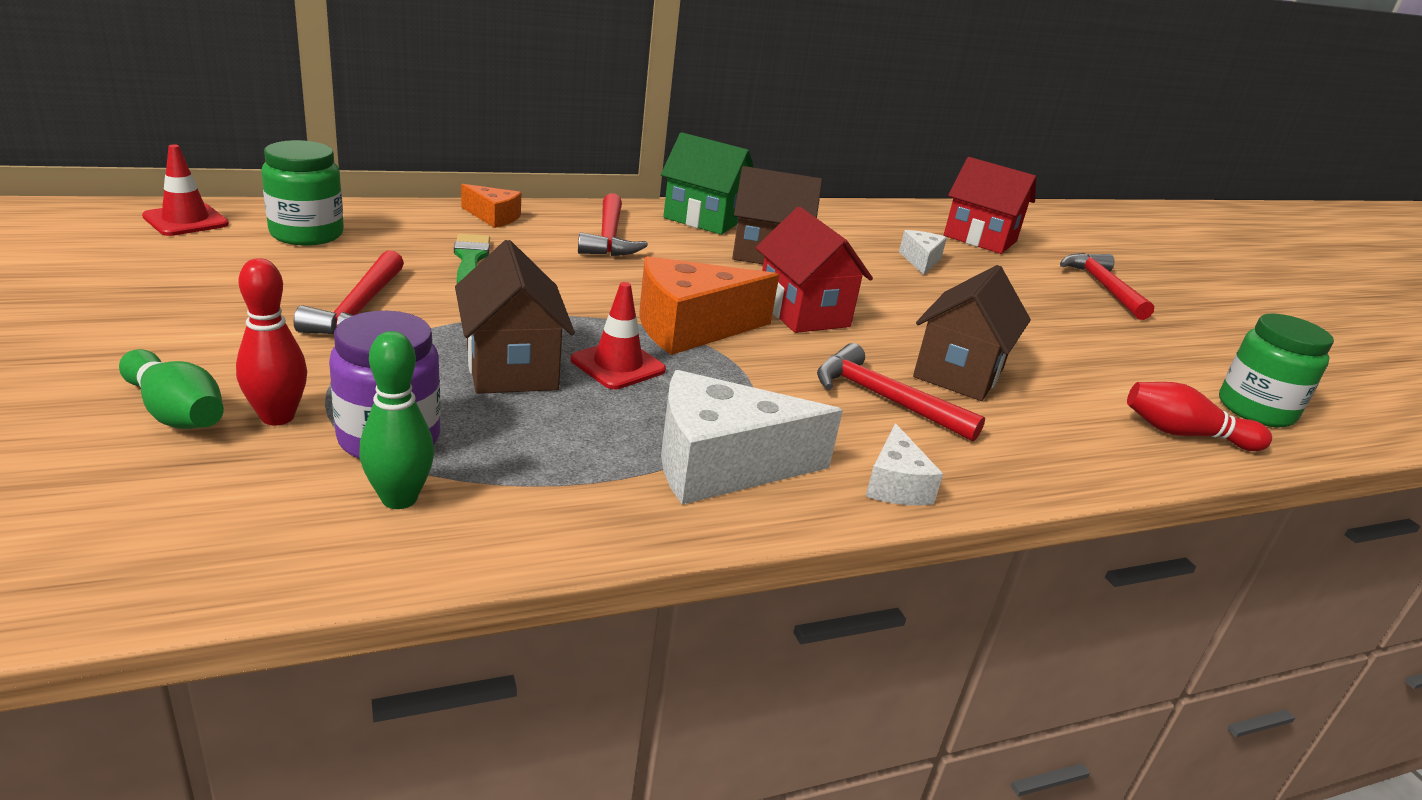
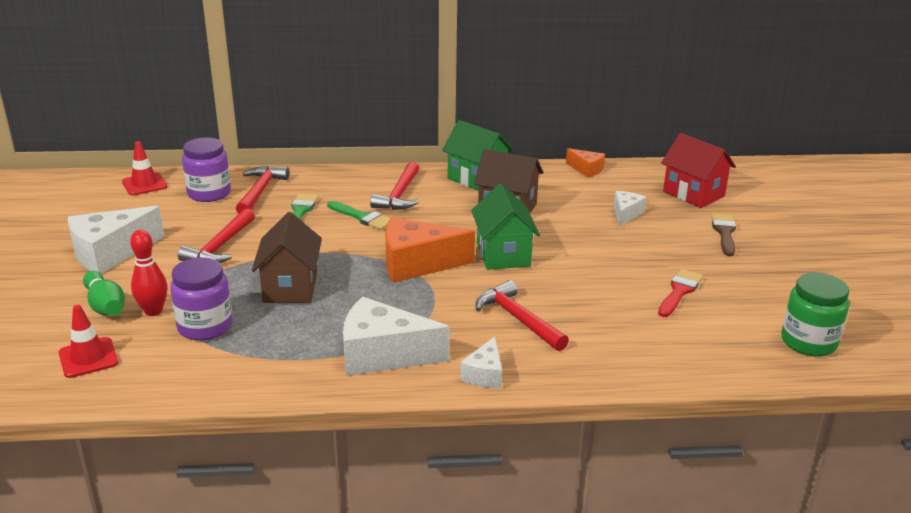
camera: 20 degrees right, 0 degrees up
green jar [261,140,344,246] -> purple jar [182,137,231,202]
green bowling pin [359,331,434,509] -> none
orange cheese [461,184,521,228] -> orange cheese moved to [566,148,605,178]
red traffic cone [571,282,666,389] -> red traffic cone moved to [59,305,119,378]
red house [756,207,873,333] -> green house [471,184,540,270]
brown house [913,265,1031,401] -> none
red hammer [1060,253,1154,320] -> red hammer moved to [236,166,289,214]
red bowling pin [1127,382,1272,451] -> none
none -> white cheese [68,206,164,274]
none -> green brush [327,201,390,230]
none -> red brush [658,269,703,317]
none -> brown brush [711,213,736,256]

